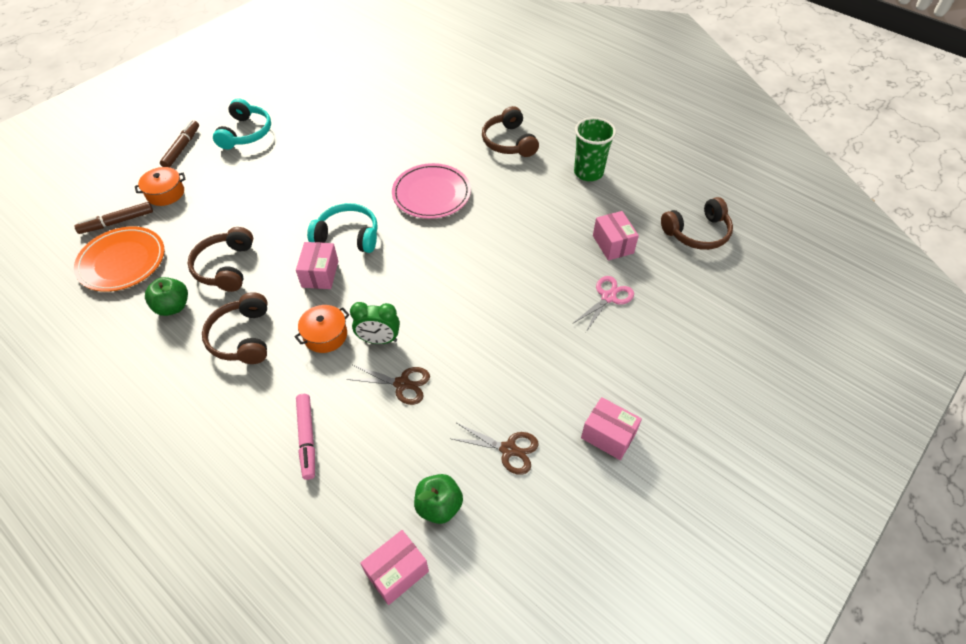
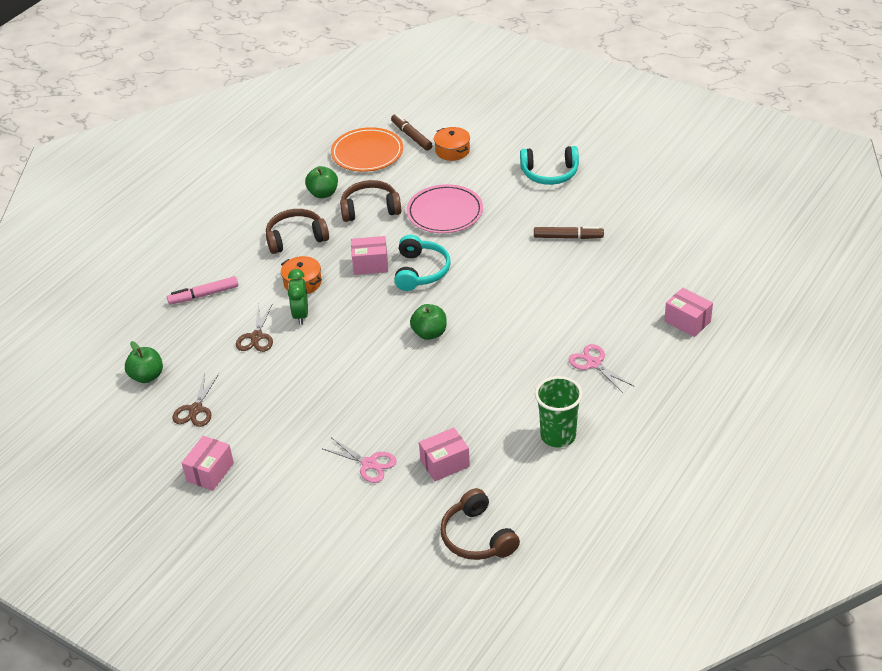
camera: 85 degrees right, 10 degrees down
brown marker [160,121,199,167] -> brown marker moved to [534,226,604,239]
pink box [360,530,429,605] -> pink box moved to [664,288,713,337]
pink plate [392,163,471,219] -> pink plate moved to [407,184,483,233]
brown headphones [482,106,539,157] -> pink scissors [569,344,635,393]
none -> green apple [410,304,447,340]

